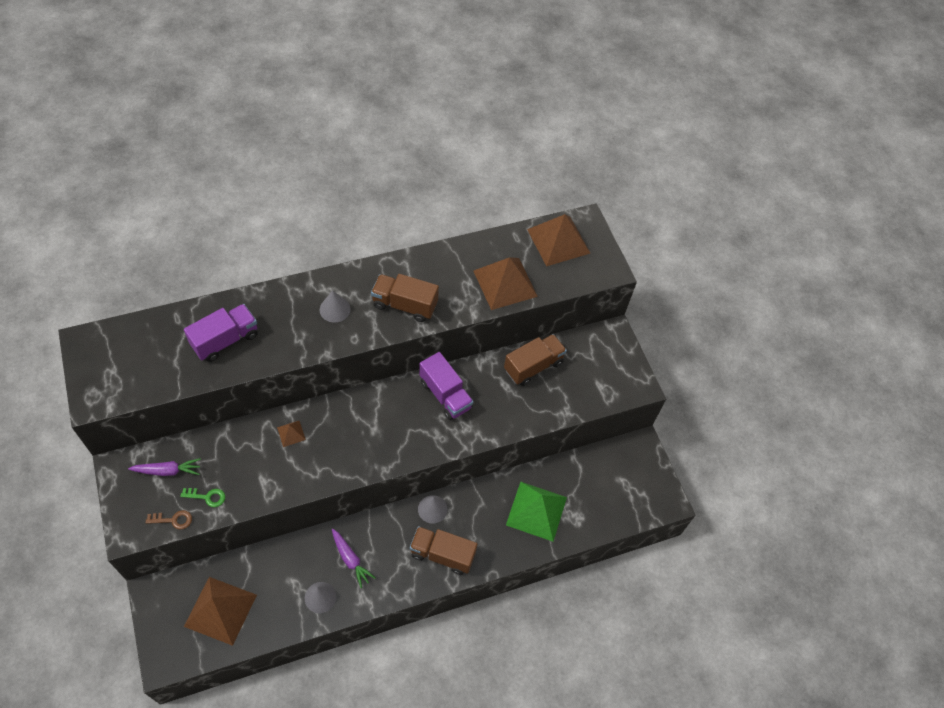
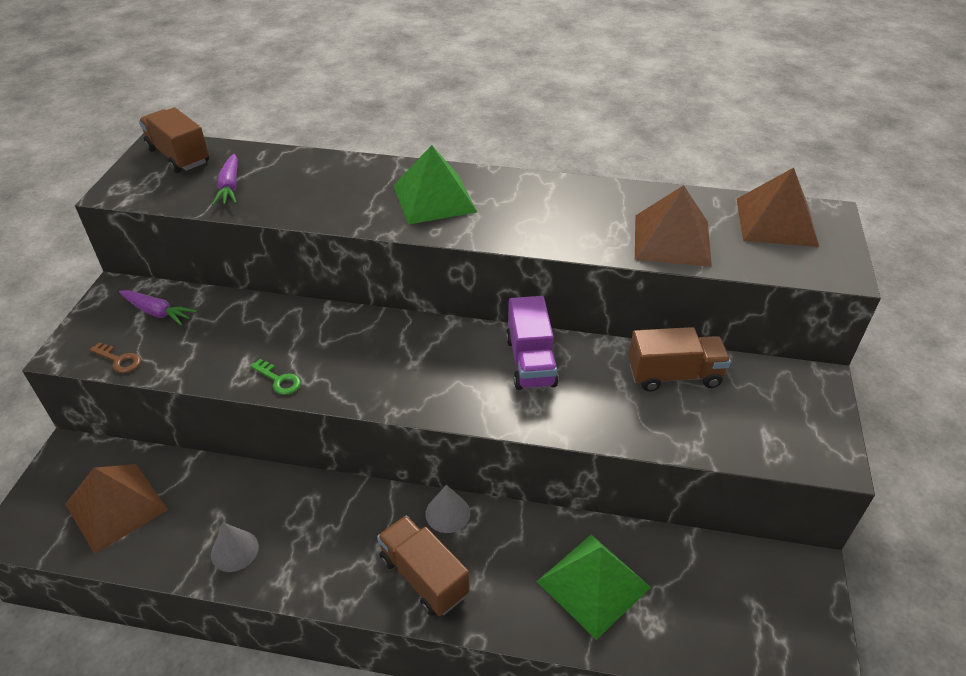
camera: 35 degrees right, 15 degrees down
green key [180,488,225,507] -> green key moved to [250,359,301,395]
purple truck [184,304,258,362] -> none
brown pyramid [277,421,306,447] -> none
grey cone [320,290,351,323] -> green pyramid [393,145,477,225]
purple carrot [332,529,375,588] -> purple carrot moved to [212,154,238,205]
brown truck [371,274,439,322] -> brown truck moved to [139,107,209,173]

